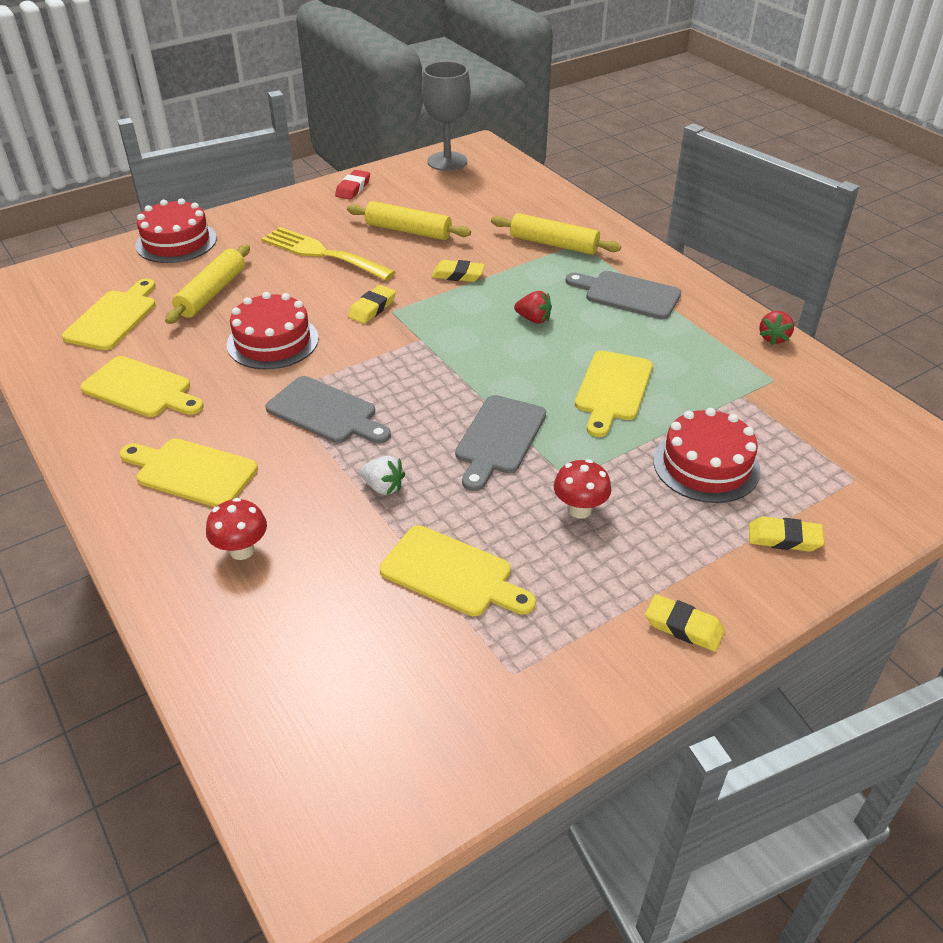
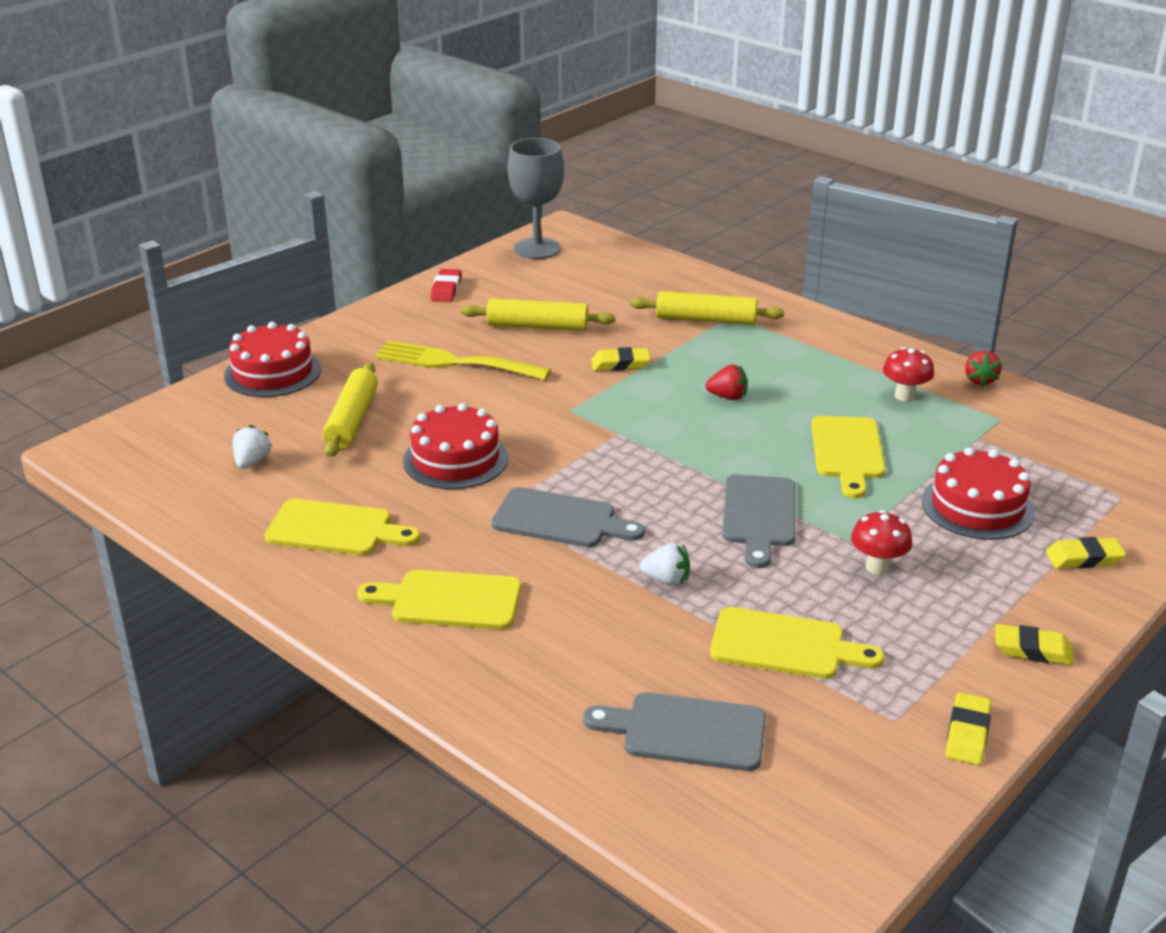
camera: 15 degrees left, 10 degrees down
yellow cutting board [62,279,155,350] -> white strawberry [233,425,272,469]
red mushroom [206,498,267,560] -> red mushroom moved to [883,347,934,402]
yellow eraser [348,285,396,324] -> yellow eraser moved to [946,692,992,765]
grey cutting board [566,271,681,319] -> grey cutting board moved to [583,692,766,771]

